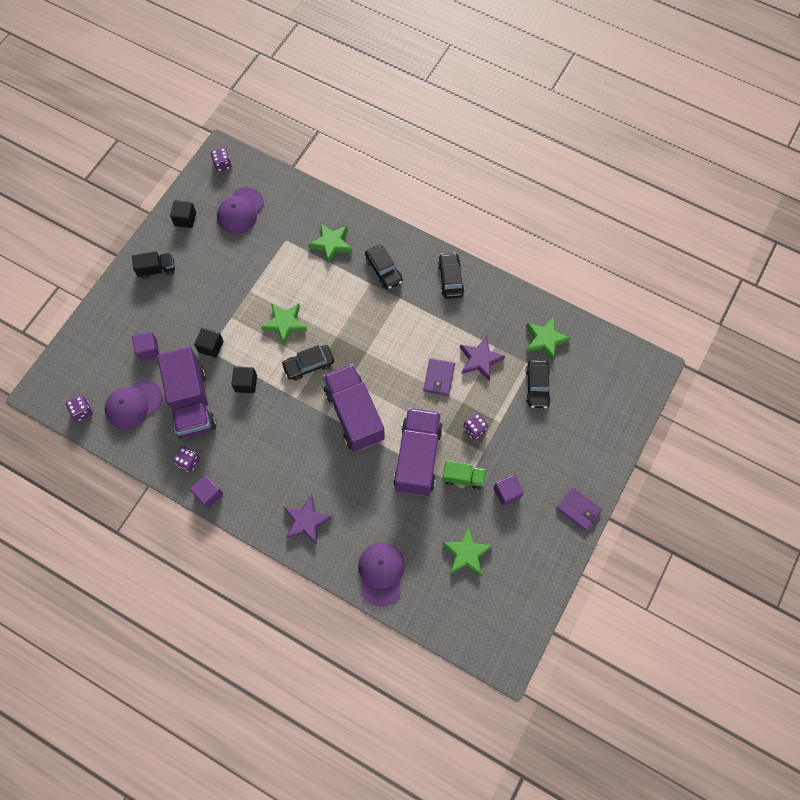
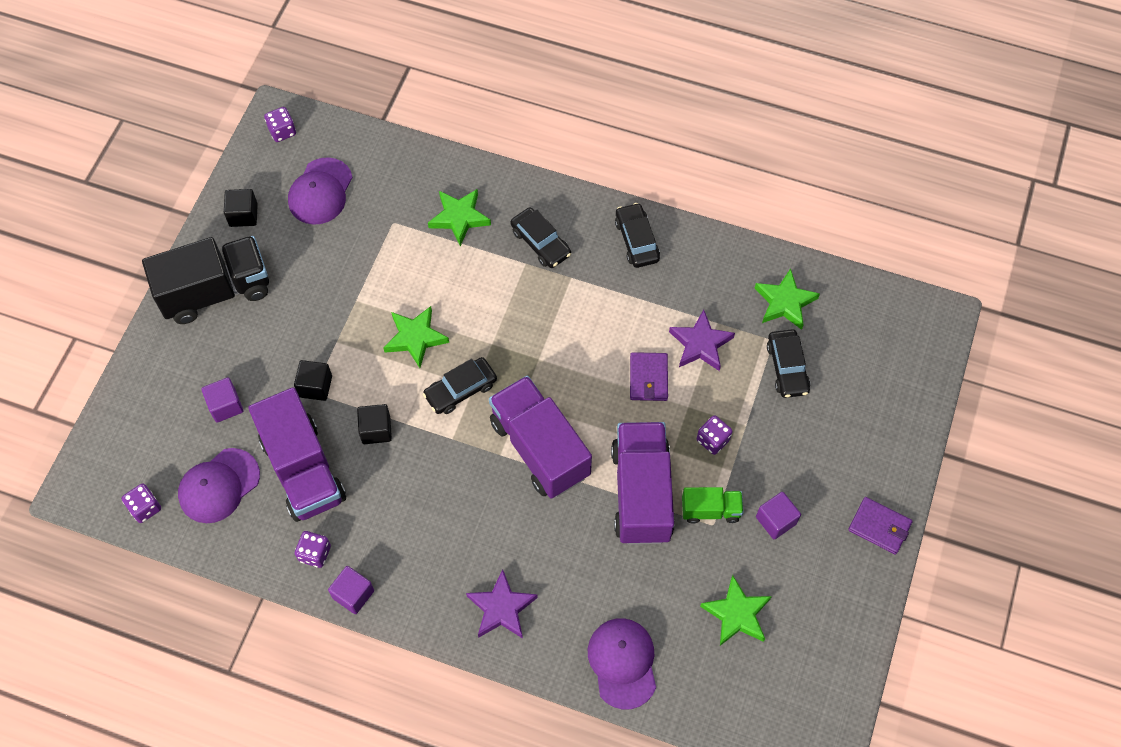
camera: 10 degrees left, 5 degrees down
black truck [132,252,175,280] -> black truck [142,236,269,324], size x1.99

